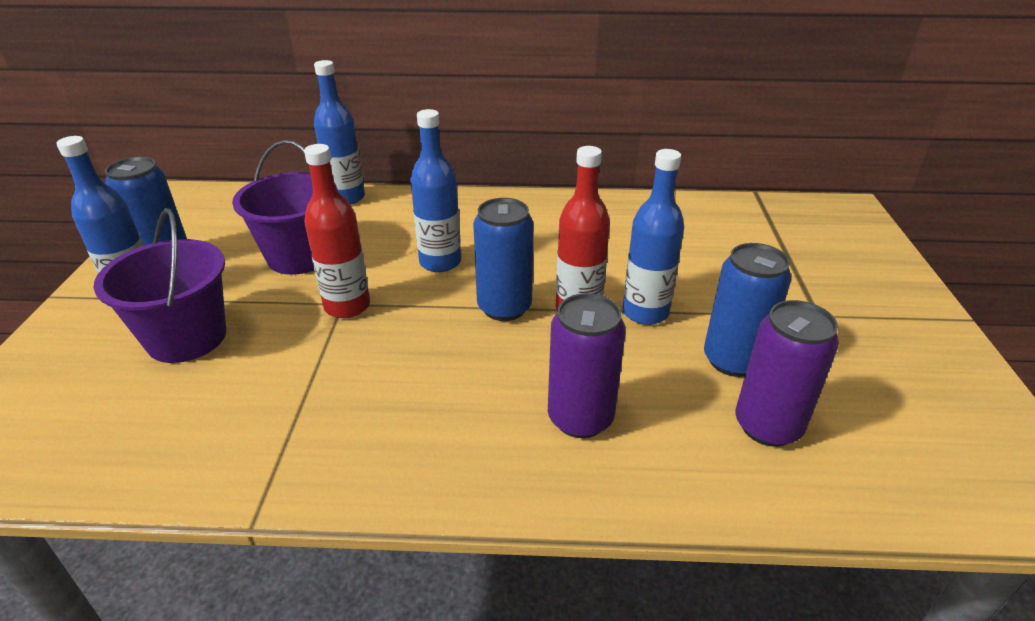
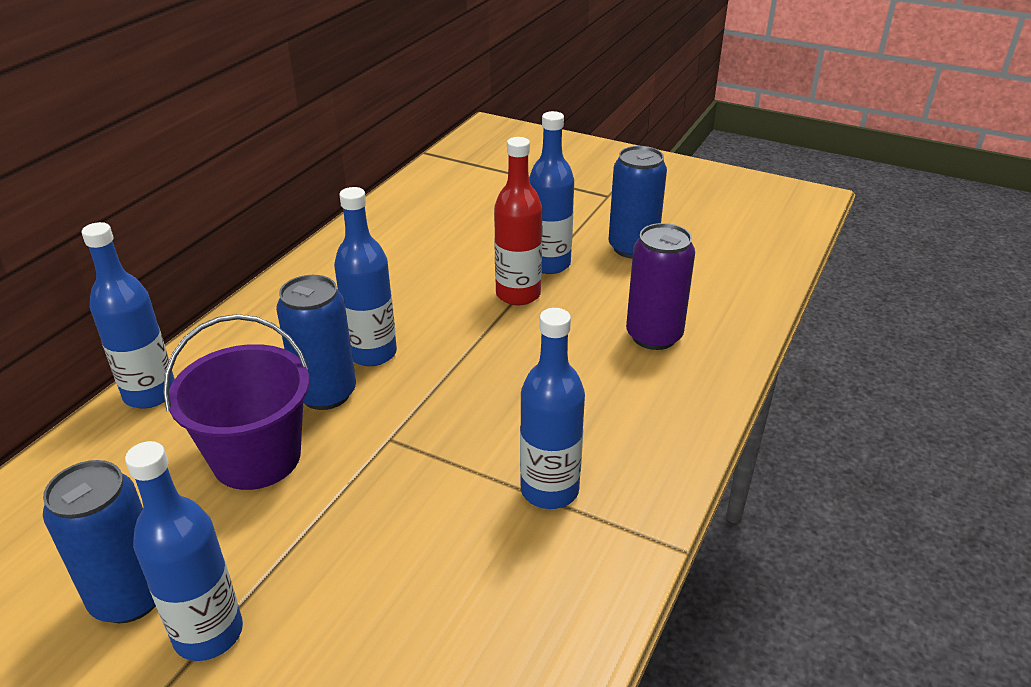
camera: 65 degrees left, 0 degrees up
purple bucket [94,208,226,363] -> none
red bottle [304,144,370,318] -> none
blue can [473,198,534,321] -> blue can moved to [276,275,356,410]
purple can [736,300,839,447] -> none
none -> blue bottle [520,308,585,509]

